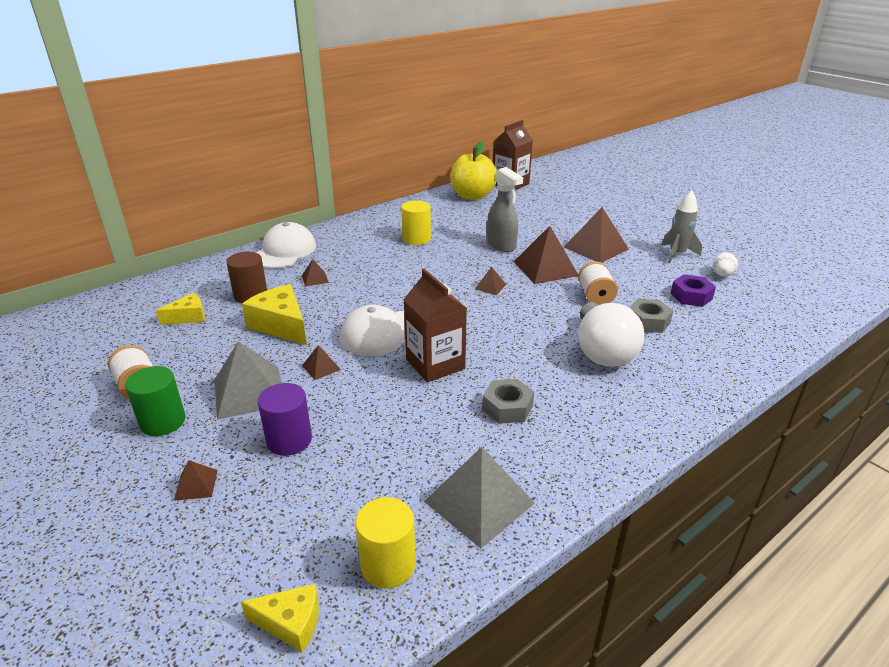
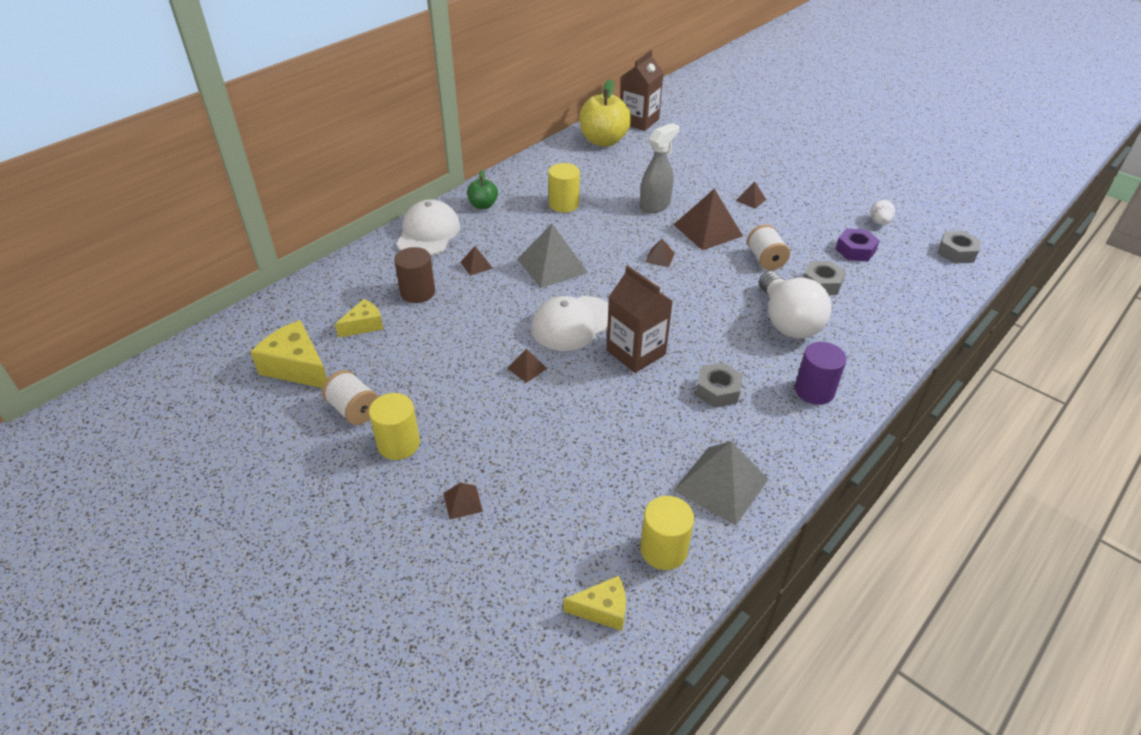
camera: 10 degrees left, 10 degrees up
green cylinder [125,366,185,436] -> yellow cylinder [369,393,420,460]
grey pyramid [215,341,281,419] -> grey pyramid moved to [518,224,588,288]
yellow cheese [242,284,307,345] -> yellow cheese moved to [251,320,327,388]
purple cylinder [258,383,312,456] -> purple cylinder moved to [795,342,847,405]
grey spray bottle [487,167,523,252] -> grey spray bottle turned 90 degrees counterclockwise [640,123,680,213]
brown pyramid [564,207,629,263] -> brown pyramid [736,181,766,209], size x0.47
grey rocket [662,190,702,264] -> none
none -> green apple [467,170,498,209]
none -> grey nut [938,231,981,264]

